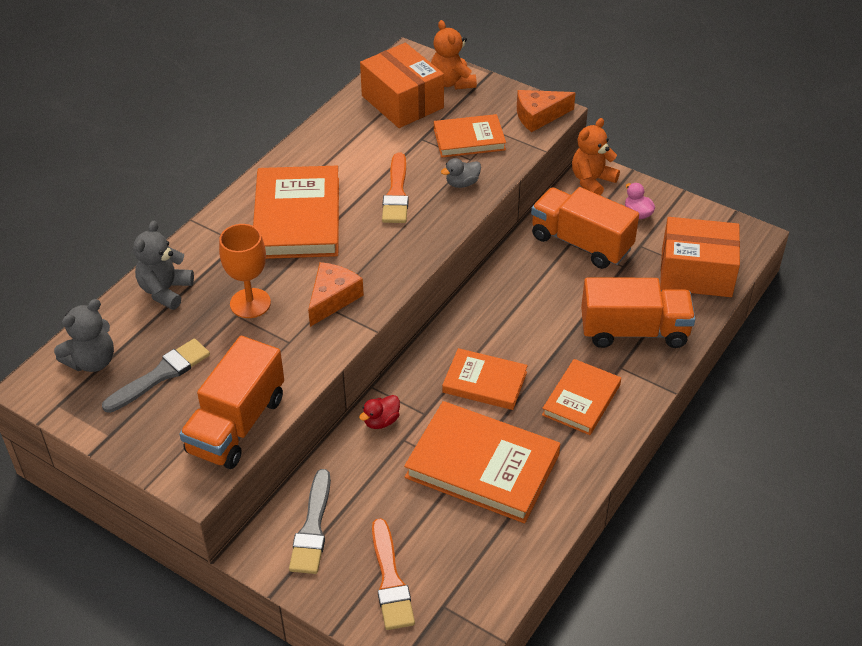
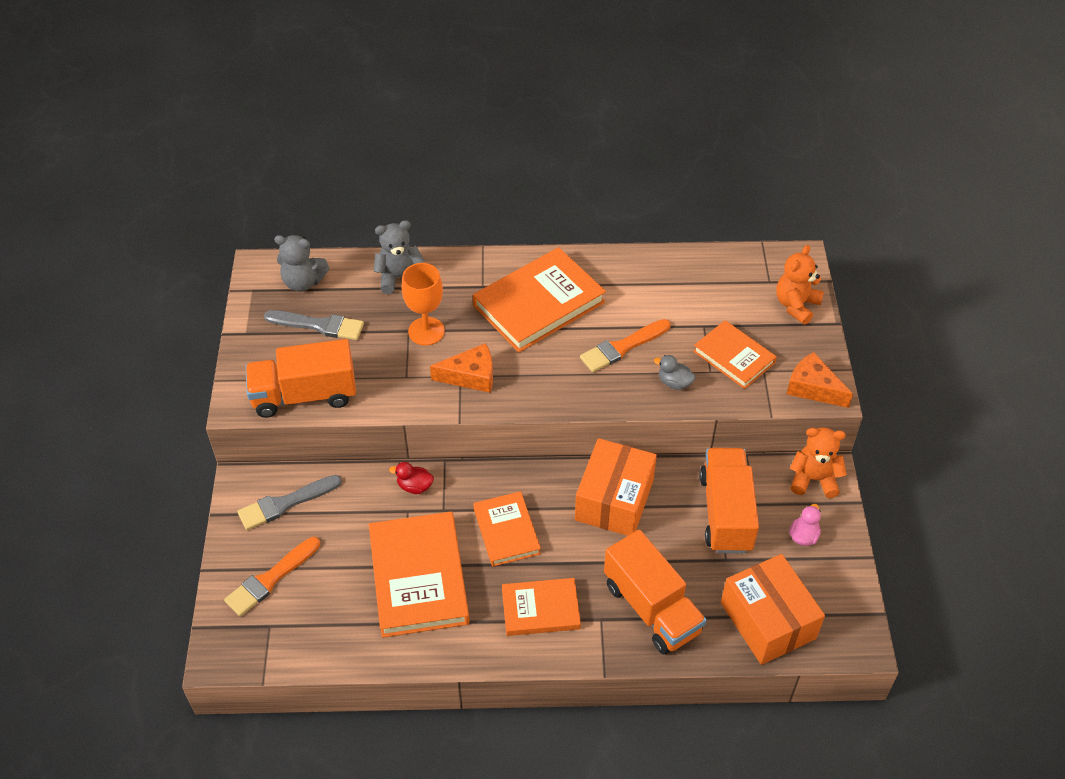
camera: 55 degrees right, 5 degrees up
orange box [360,43,444,128] -> orange box moved to [575,438,657,536]

